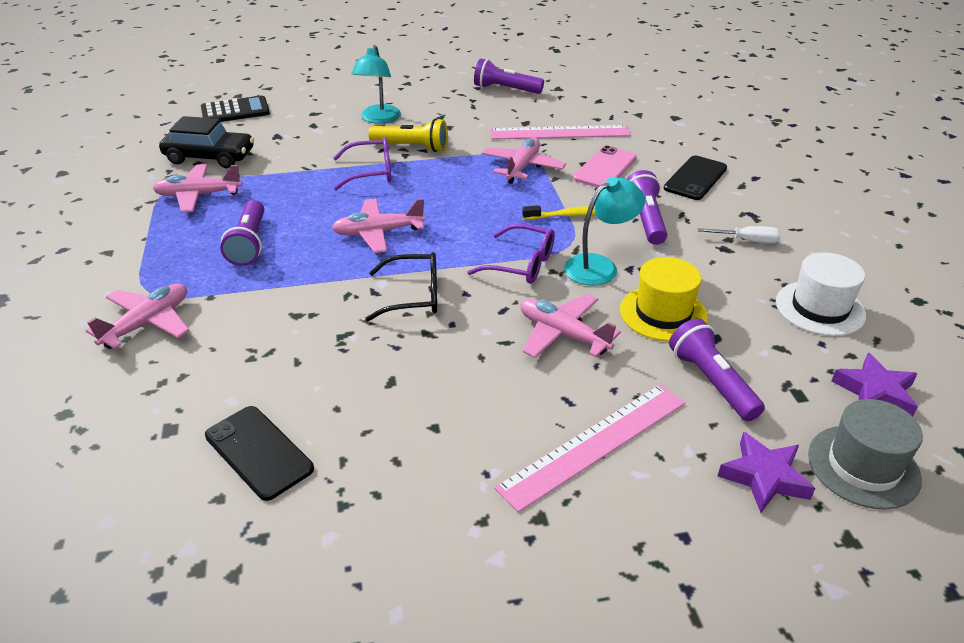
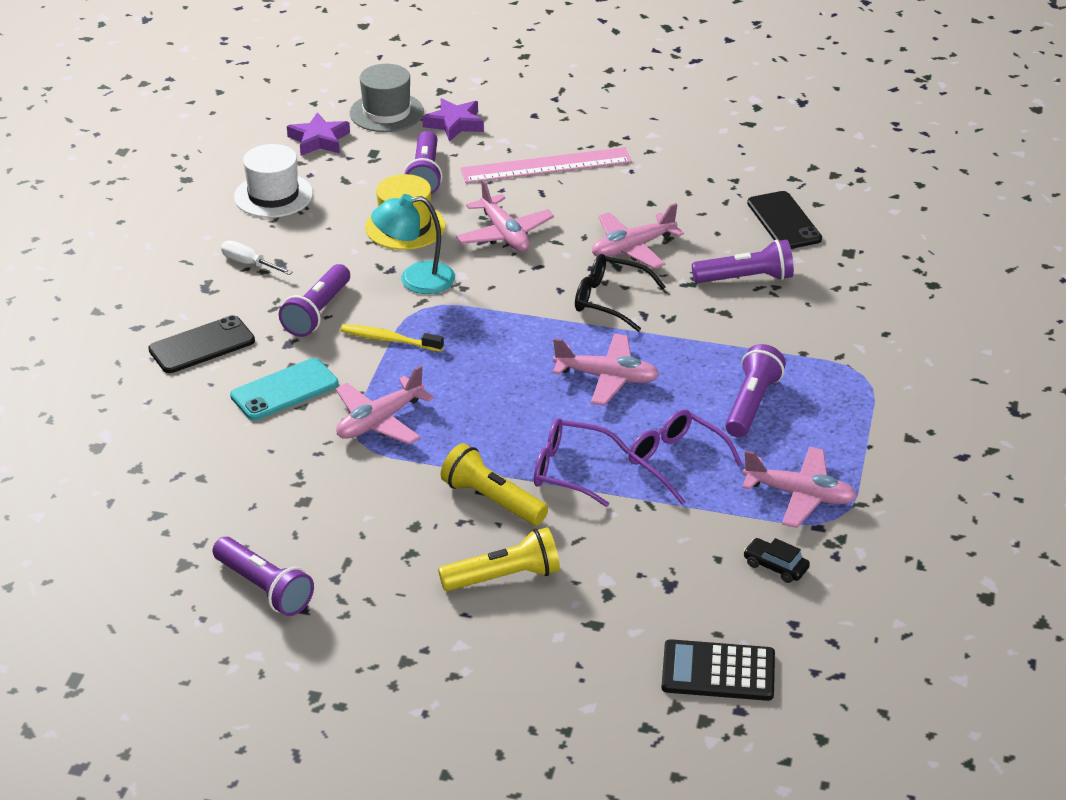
camera: 155 degrees left, 0 degrees up
pink plane [85,283,190,349] -> pink plane moved to [592,203,684,269]
black car [159,116,254,168] -> black car [743,538,810,583], size x0.49
turquoise lamp [351,45,401,123] -> yellow flashlight [438,527,560,591]
purple glasses [467,224,555,284] -> purple glasses moved to [628,409,742,505]
pink ruler [490,125,631,140] -> none
pink phone [573,145,637,188] -> turquoise phone [230,358,339,420]
none -> purple flashlight [692,240,794,283]

